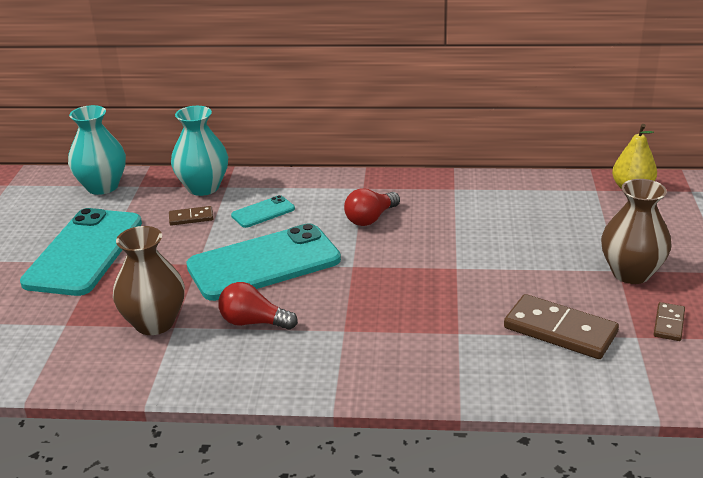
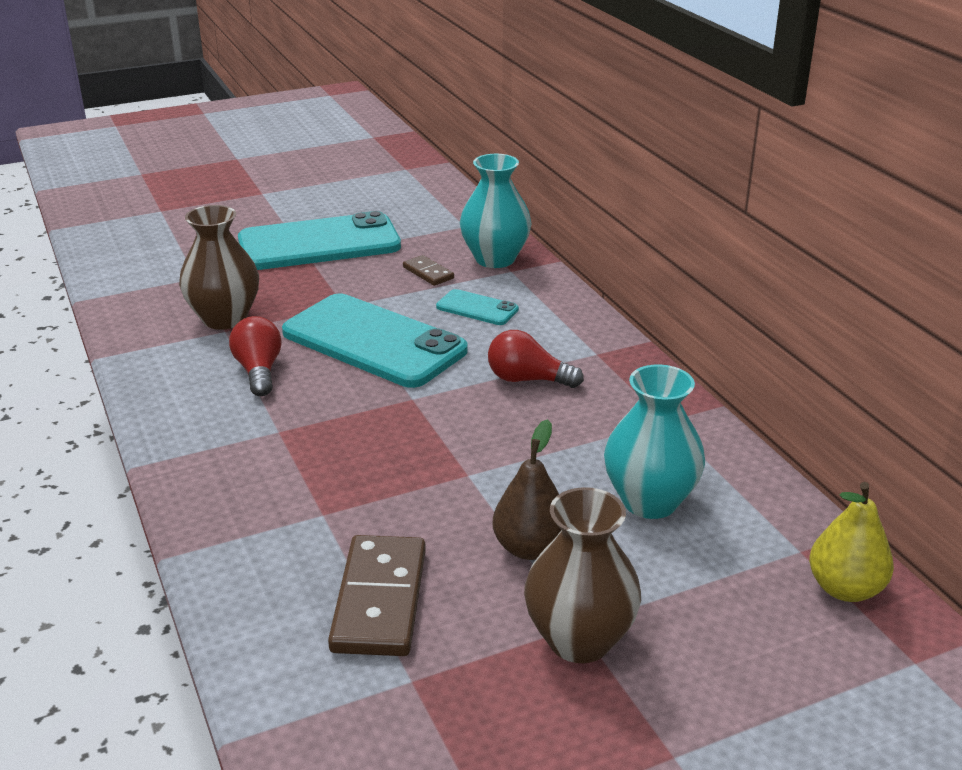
camera: 60 degrees right, 0 degrees up
turquoise vase [68,105,126,195] -> turquoise vase moved to [604,364,705,519]
brown domino [654,302,685,341] -> none
none -> brown pear [493,419,561,560]

